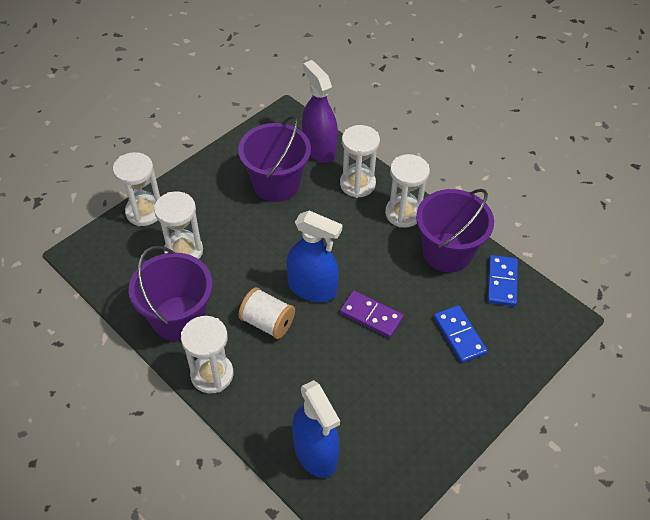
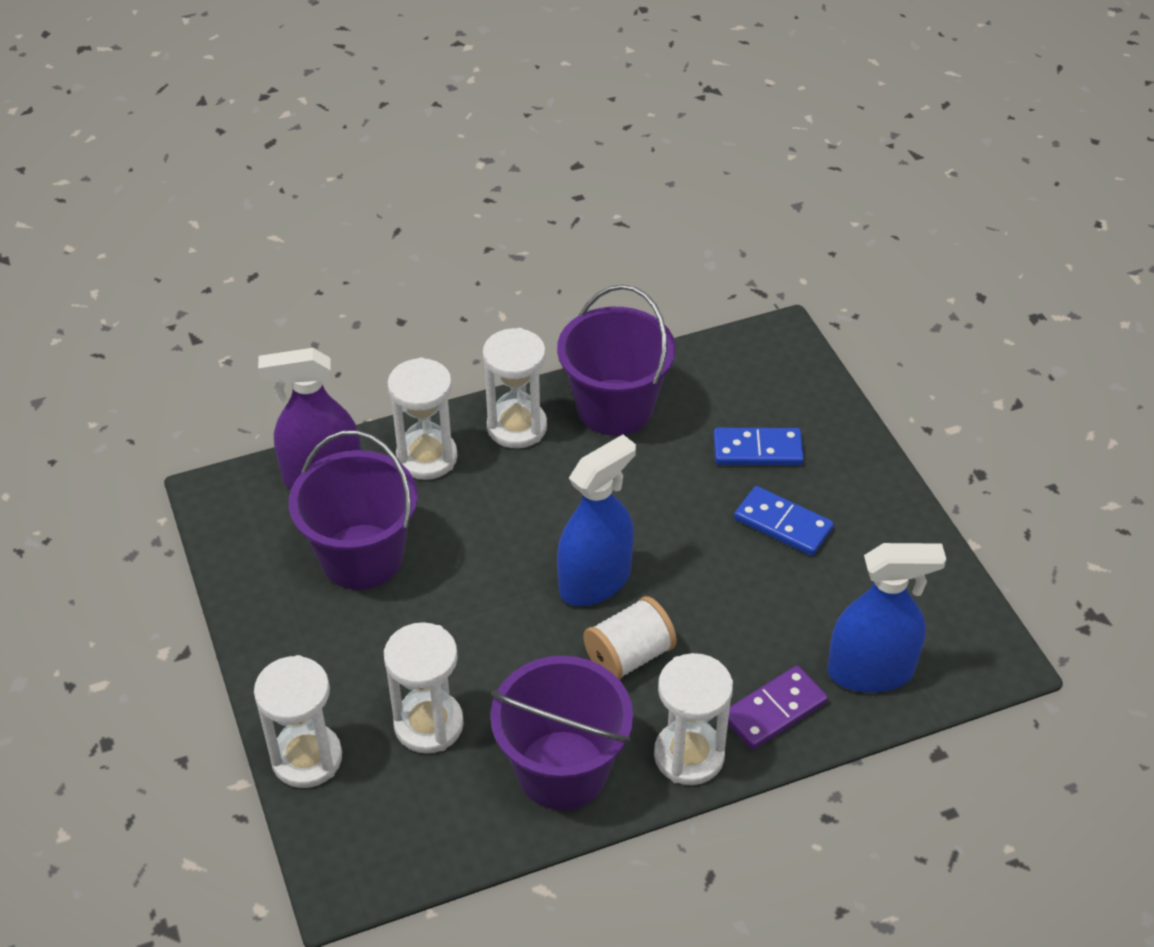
camera: 65 degrees left, 5 degrees down
purple domino [340,291,404,338] -> purple domino moved to [728,666,828,750]
blue domino [487,255,518,306] -> blue domino moved to [734,486,834,556]

